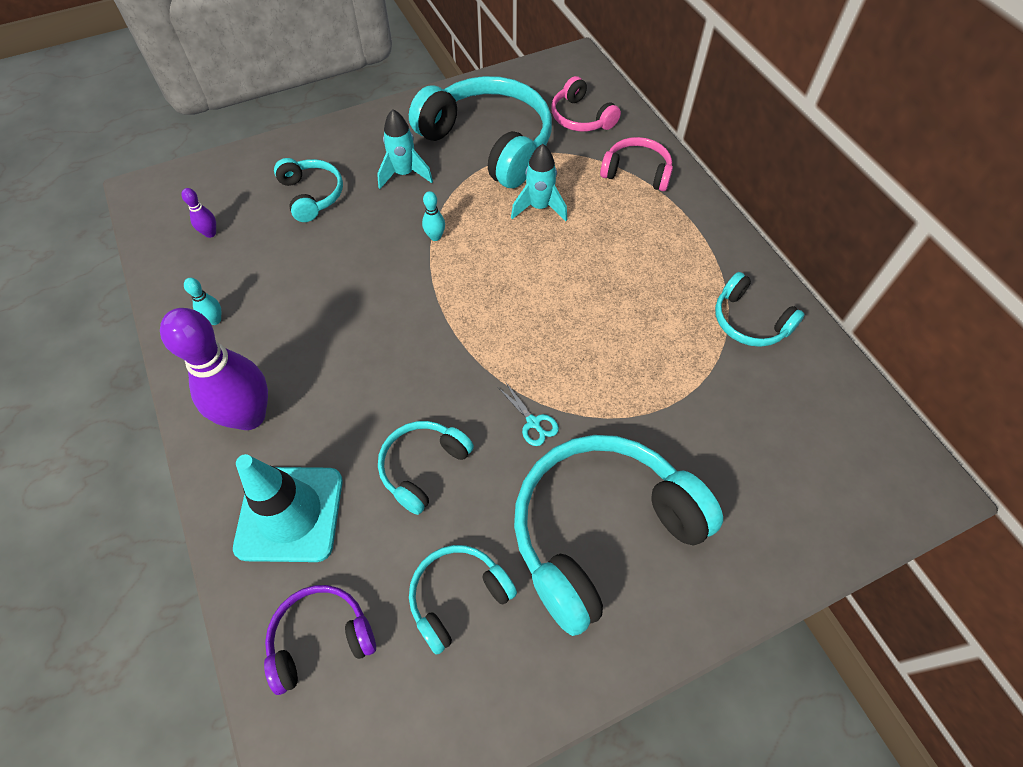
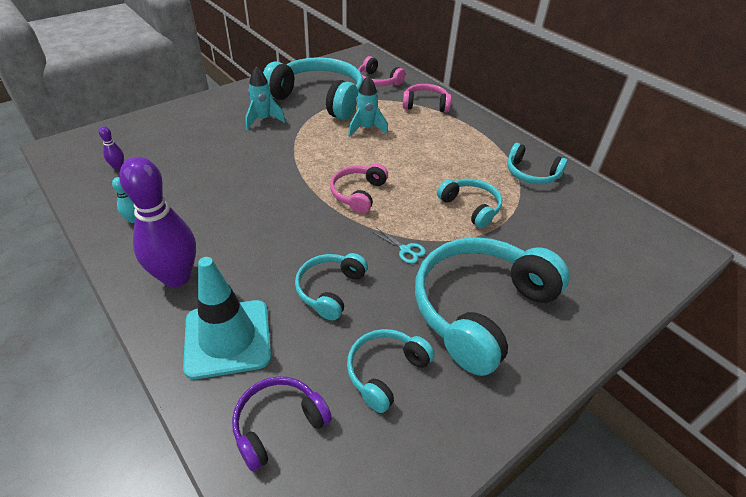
camera: 15 degrees left, 15 degrees down
turquoise headphones [274,158,343,222] -> turquoise headphones moved to [437,179,502,228]
turquoise bowling pin [422,191,445,241] -> none
none -> pink headphones [330,163,388,214]

